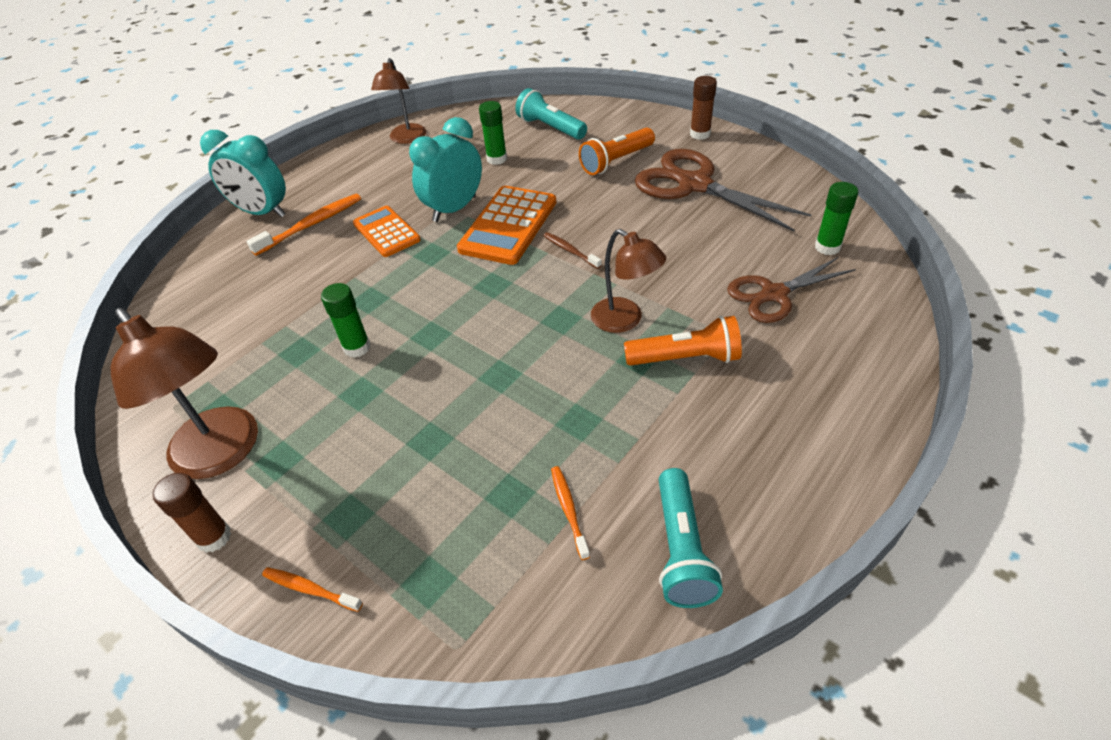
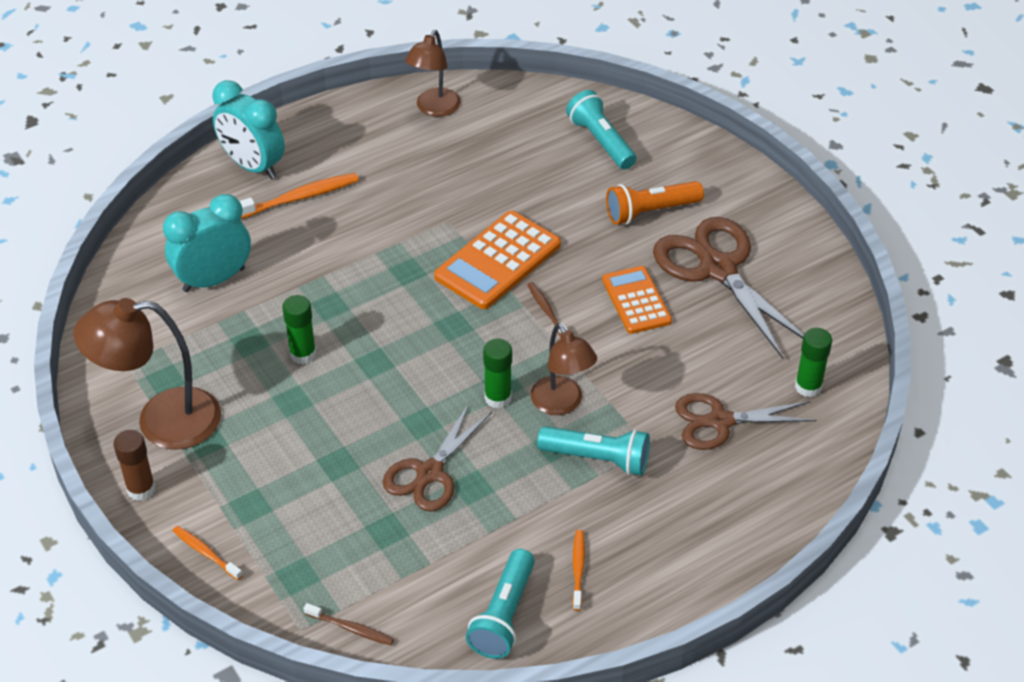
camera: 15 degrees right, 0 degrees up
brown lamp [111,308,258,479] -> brown lamp turned 105 degrees clockwise [73,298,221,450]
orange calculator [353,206,421,257] -> orange calculator moved to [602,266,672,334]
turquoise clock [409,117,482,222] -> turquoise clock moved to [163,194,251,292]
green glue stick [479,101,507,165] -> green glue stick moved to [483,339,512,409]
orange toothbrush [551,466,590,560] -> orange toothbrush moved to [572,530,585,611]
orange flashlight [624,316,742,366] -> turquoise flashlight [537,426,650,476]
brown glue stick [690,76,717,140] -> none
none -> brown toothbrush [303,603,394,645]
none -> brown scissors [383,404,492,512]

